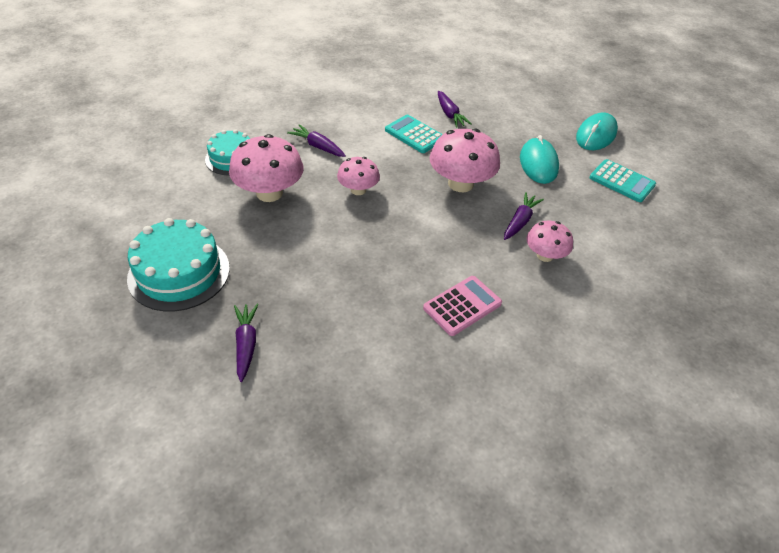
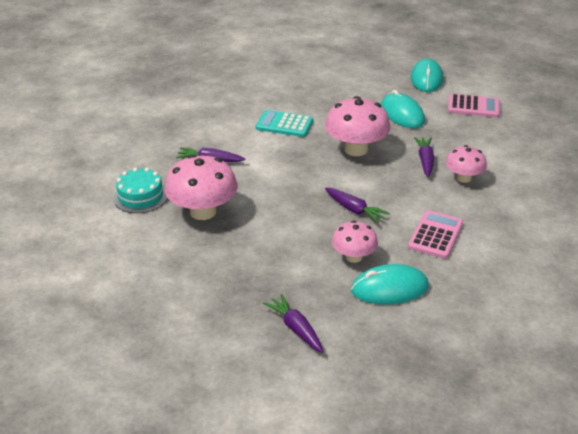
camera: 25 degrees left, 10 degrees down
turquoise cake [127,218,230,311] -> none
pink mushroom [337,157,380,195] -> pink mushroom moved to [332,220,378,263]
purple carrot [438,91,472,128] -> purple carrot moved to [325,188,390,223]
turquoise calculator [589,159,656,202] -> pink calculator [448,94,500,117]
none -> turquoise mouse [351,264,429,305]

